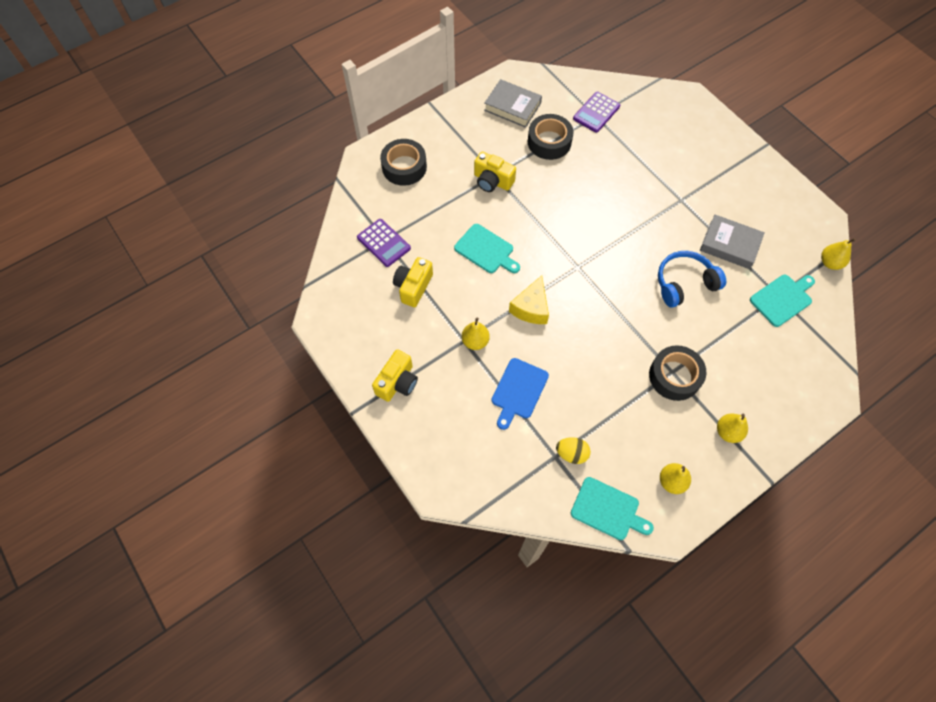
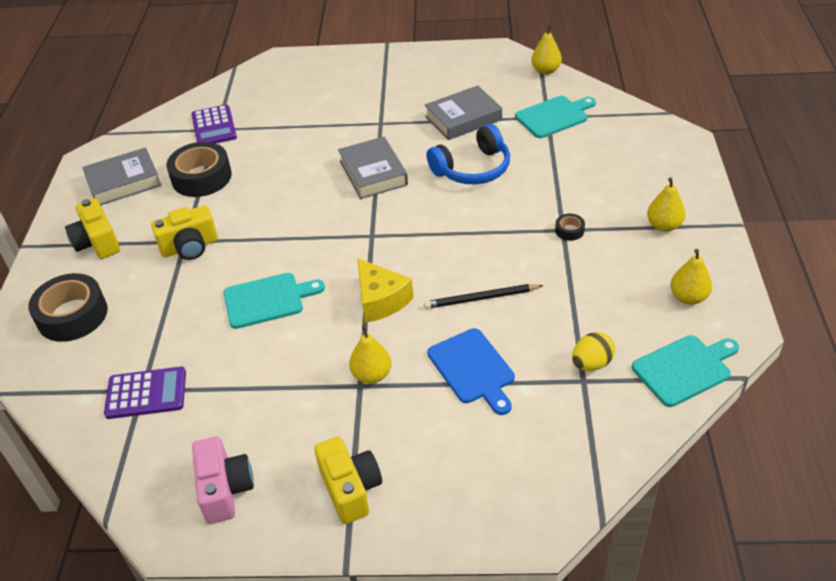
camera: 50 degrees left, 20 degrees down
yellow camera [393,257,433,307] -> yellow camera moved to [65,198,120,259]
black tape [649,345,707,401] -> black tape [555,214,585,241], size x0.44
blue headphones [658,251,726,308] -> blue headphones turned 135 degrees counterclockwise [426,124,510,184]
turquoise cutting board [750,275,815,327] -> turquoise cutting board turned 60 degrees clockwise [515,96,596,138]
none -> pink camera [192,437,254,524]
none -> grey book [338,137,408,199]
none -> black pencil [424,284,543,309]

